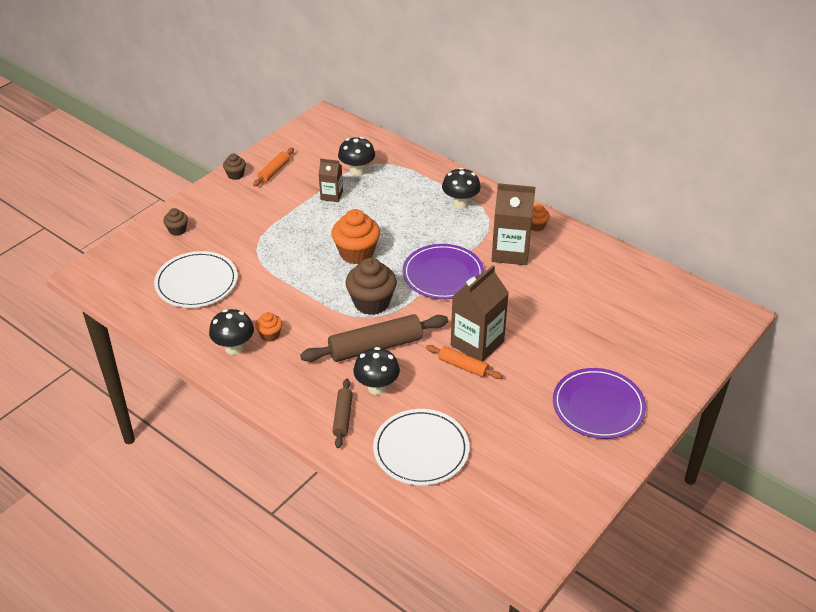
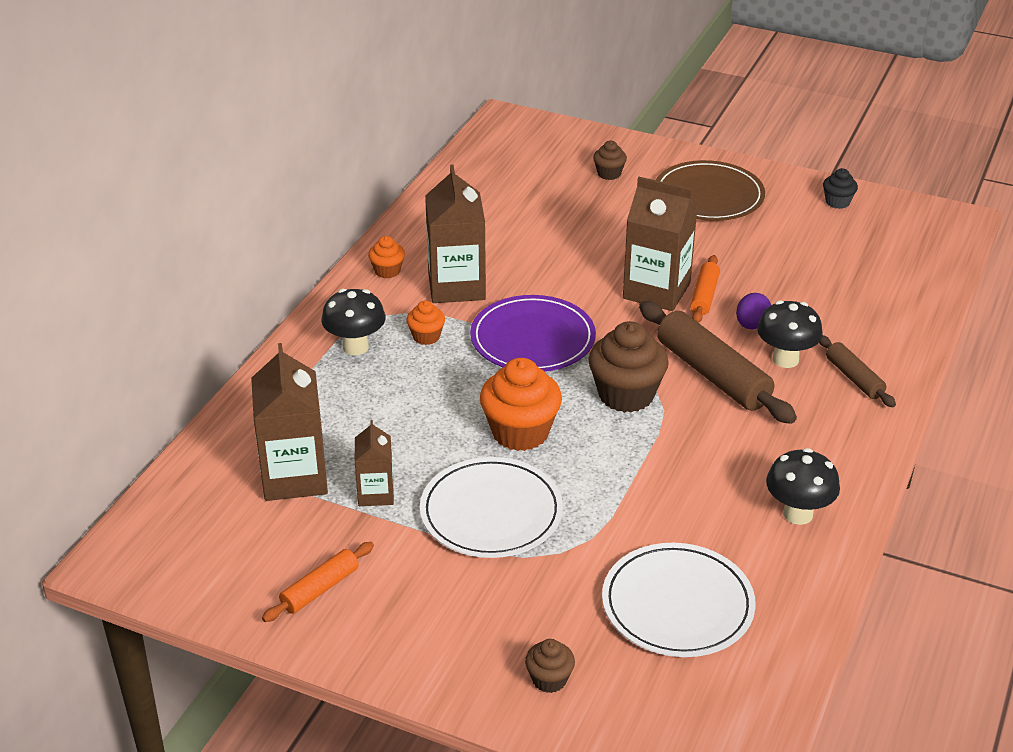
camera: 105 degrees left, 5 degrees down
brown cupcake [223,153,246,180] -> brown cupcake moved to [593,141,627,180]
orange rolling pin [253,148,294,186] -> orange rolling pin turned 60 degrees counterclockwise [262,542,374,622]
orange cupcake [255,312,282,342] -> orange cupcake moved to [406,301,445,345]
brown rolling pin [332,378,353,448] -> brown rolling pin turned 75 degrees clockwise [819,335,896,407]
black mushroom [338,137,375,176] -> brown carton [251,343,328,501]
white plate [373,409,469,485] -> white plate moved to [420,457,563,558]
purple plate [553,368,646,439] -> brown plate [656,160,765,221]
none -> purple egg [736,293,771,329]
none -> black cupcake [823,168,858,209]

